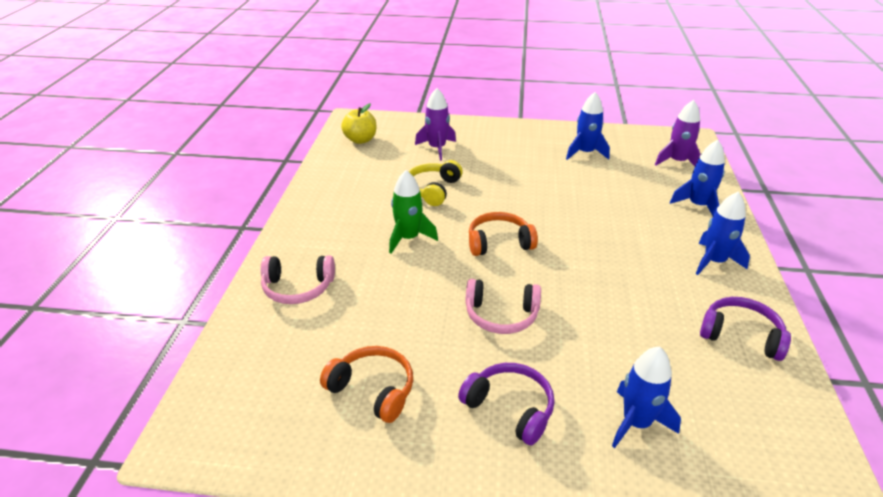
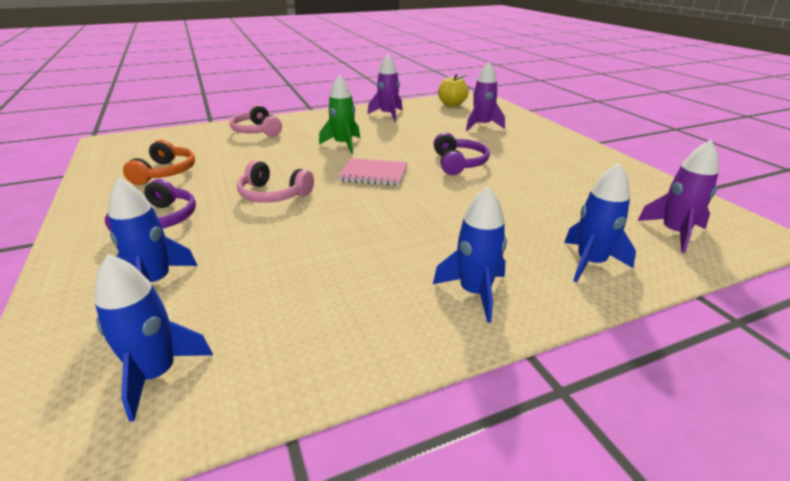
camera: 60 degrees right, 5 degrees down
yellow headphones [409,160,463,206] -> none
pink headphones [465,279,541,334] -> pink headphones turned 45 degrees counterclockwise [237,160,314,203]
orange headphones [469,212,538,256] -> pink notebook [338,158,408,186]
blue rocket [566,92,610,160] -> blue rocket moved to [94,254,213,421]
purple headphones [700,297,791,361] -> purple headphones moved to [433,133,490,175]
none -> purple rocket [367,55,403,122]

